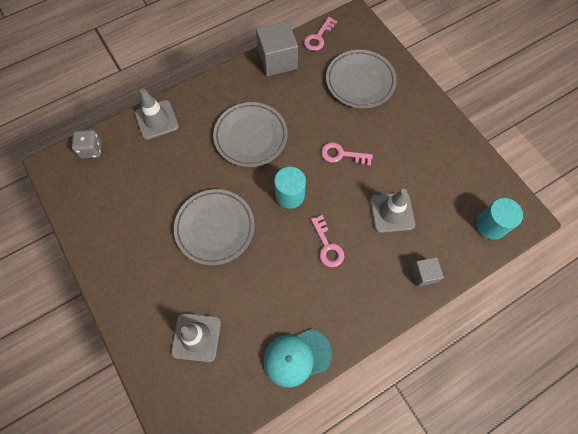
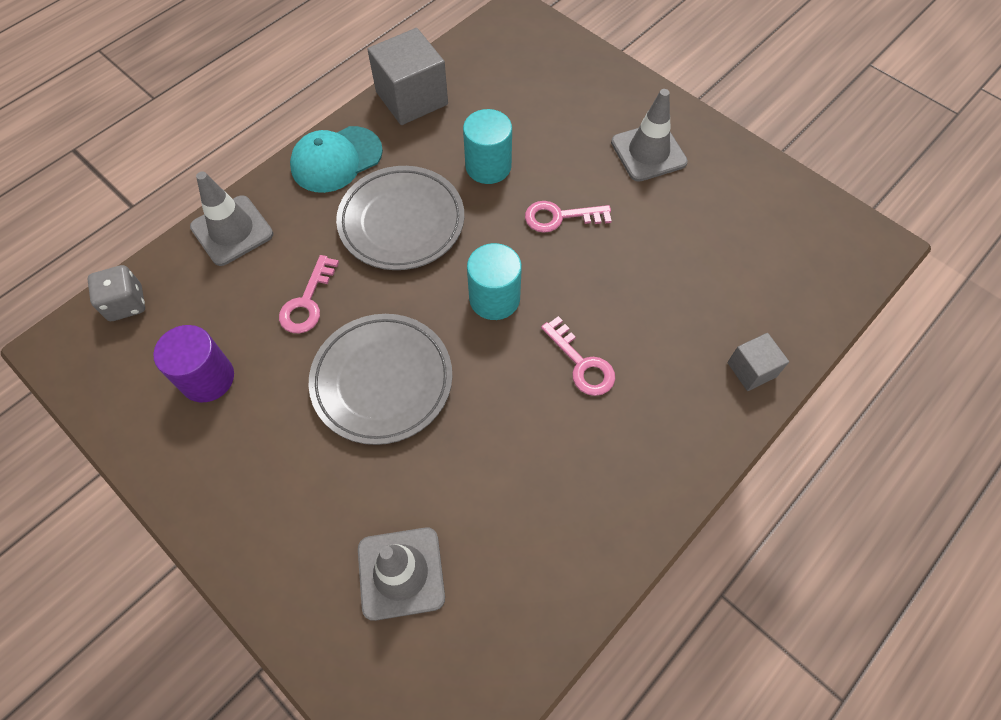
camera: 15 degrees left, 5 degrees down
turquoise cap [263,329,332,387] -> turquoise cap moved to [290,126,383,193]
pink key [304,17,337,51] -> pink key moved to [279,255,339,334]
grey plate [326,50,397,108] -> none
grey traffic cone [370,189,415,233] -> grey traffic cone moved to [611,89,688,182]
turquoise cylinder [476,198,523,240] -> turquoise cylinder moved to [463,109,512,184]
none -> purple cylinder [153,325,234,402]

